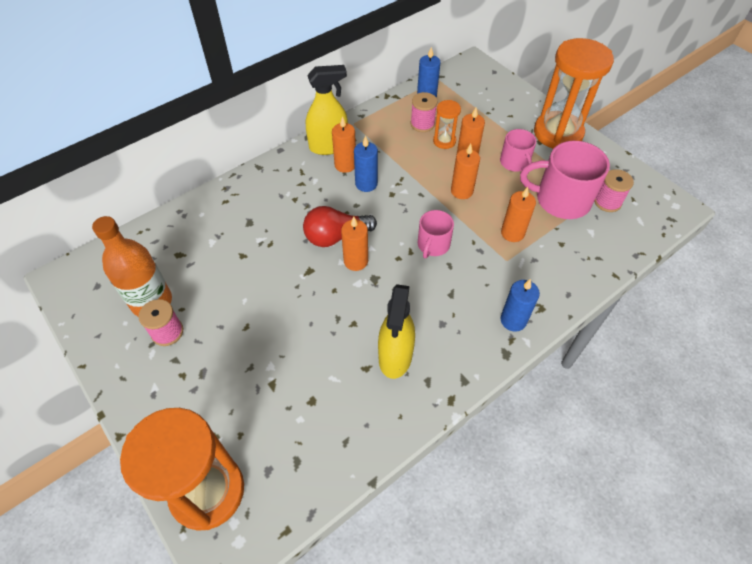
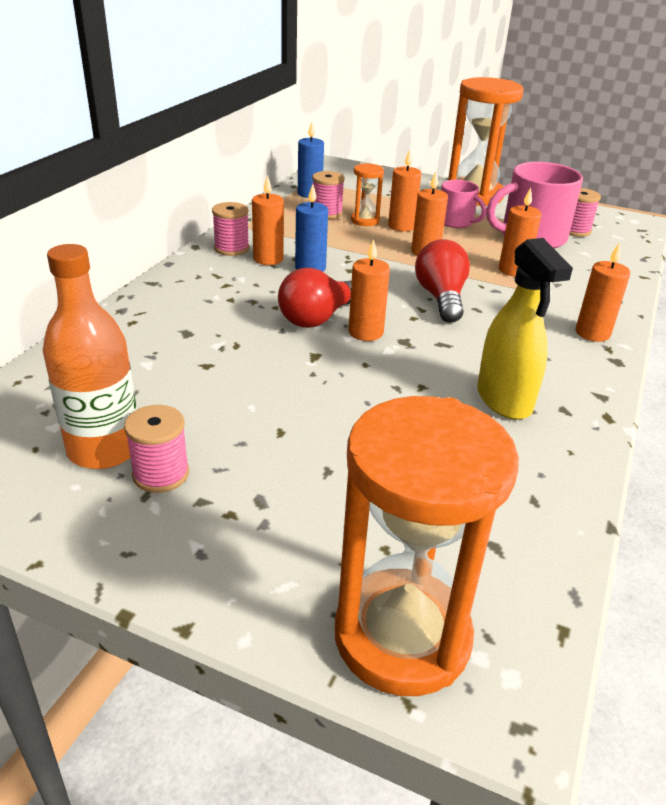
camera: 30 degrees left, 20 degrees down
yellow spray bottle [306,65,348,155] -> pink spool [212,202,249,256]
pink mug [418,210,454,258] -> red light bulb [415,239,470,323]
blue candle [501,279,540,332] -> orange candle [576,242,630,342]

